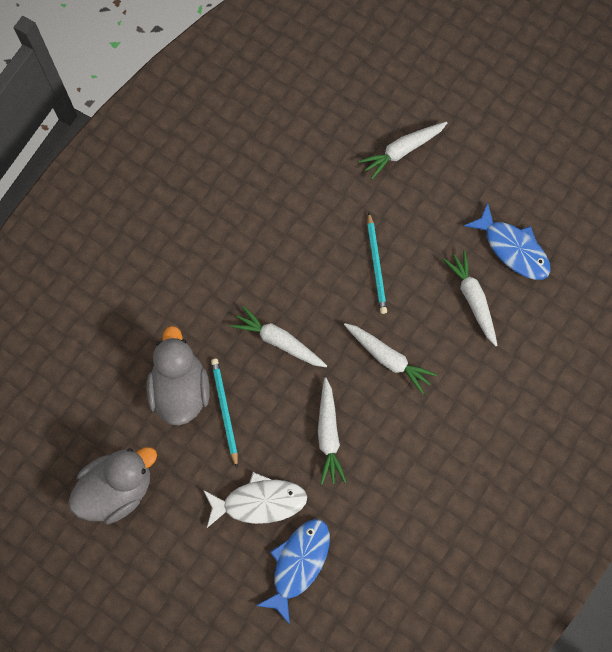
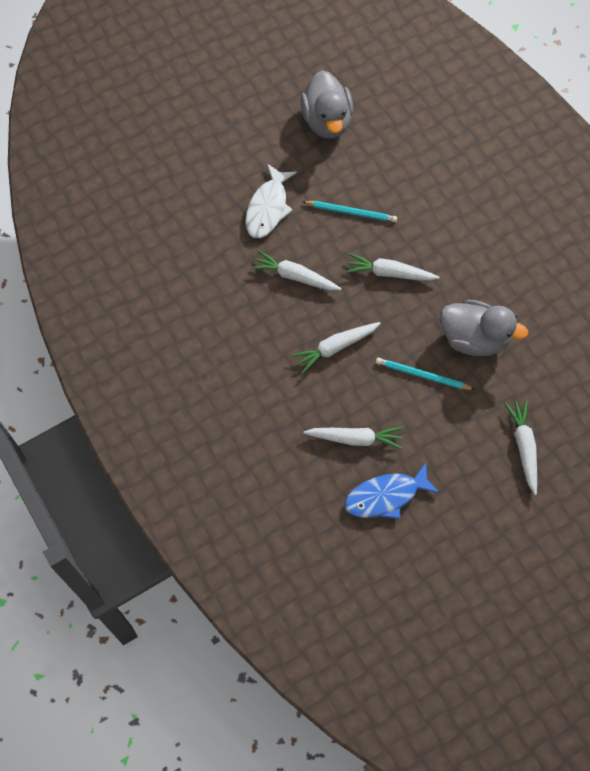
camera: 115 degrees right, 5 degrees down
grey duck [147,326,210,426] -> grey duck moved to [440,299,528,356]
white carrot [231,306,327,367] -> white carrot turned 135 degrees counterclockwise [346,253,440,281]
blue fish [256,519,330,625] -> none

